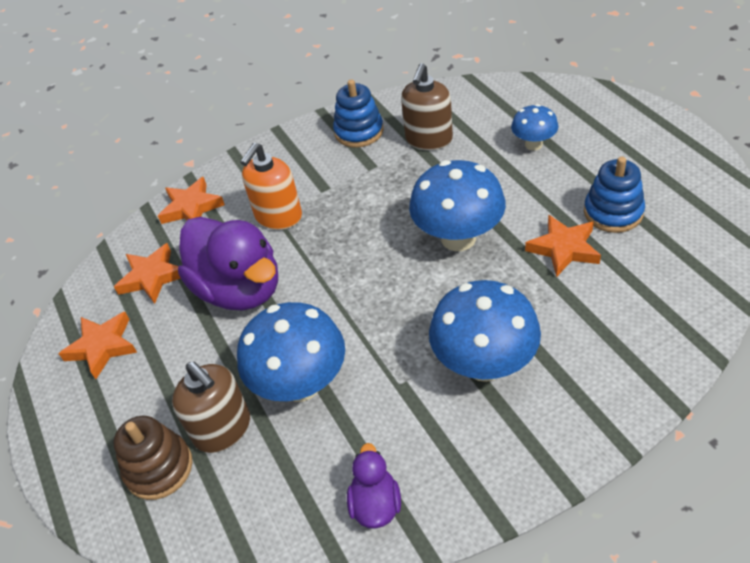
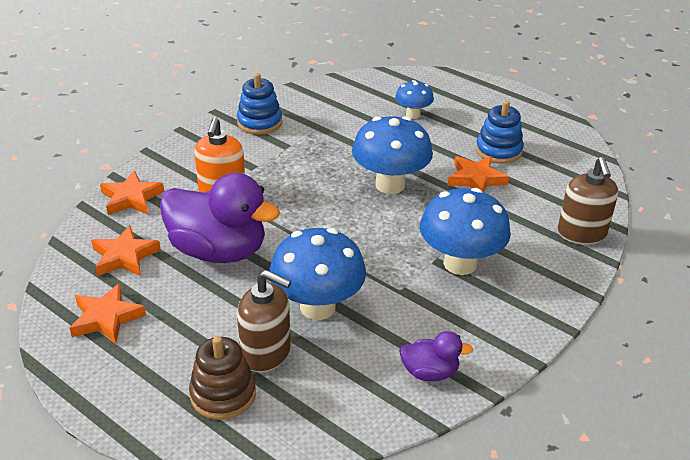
camera: 30 degrees left, 10 degrees down
purple duck [347,443,401,529] -> purple duck turned 120 degrees clockwise [399,331,473,381]
brown soap dispenser [401,63,453,151] -> brown soap dispenser moved to [558,157,618,245]

